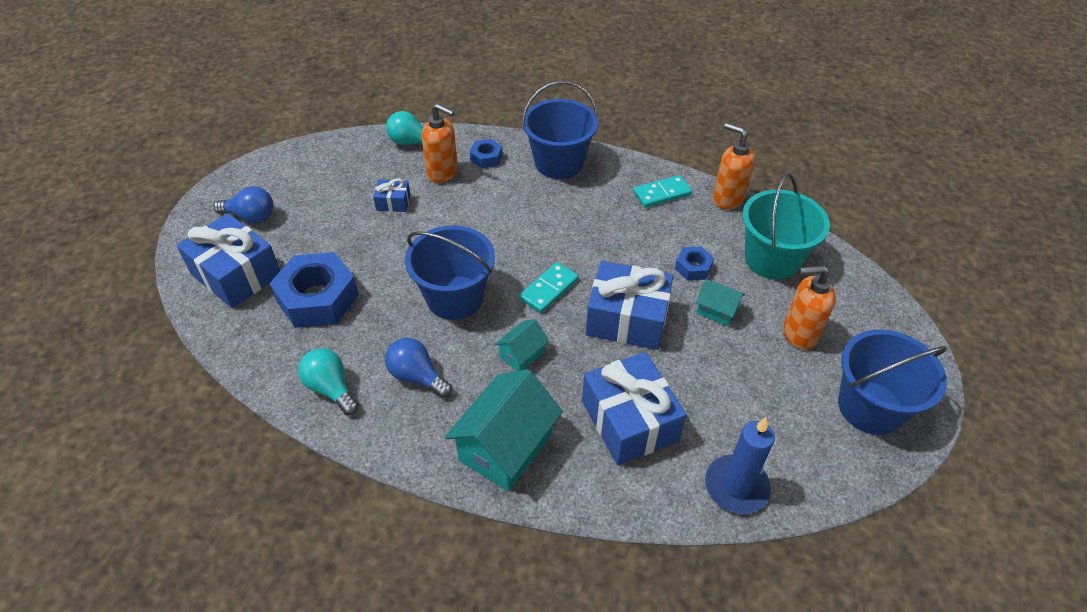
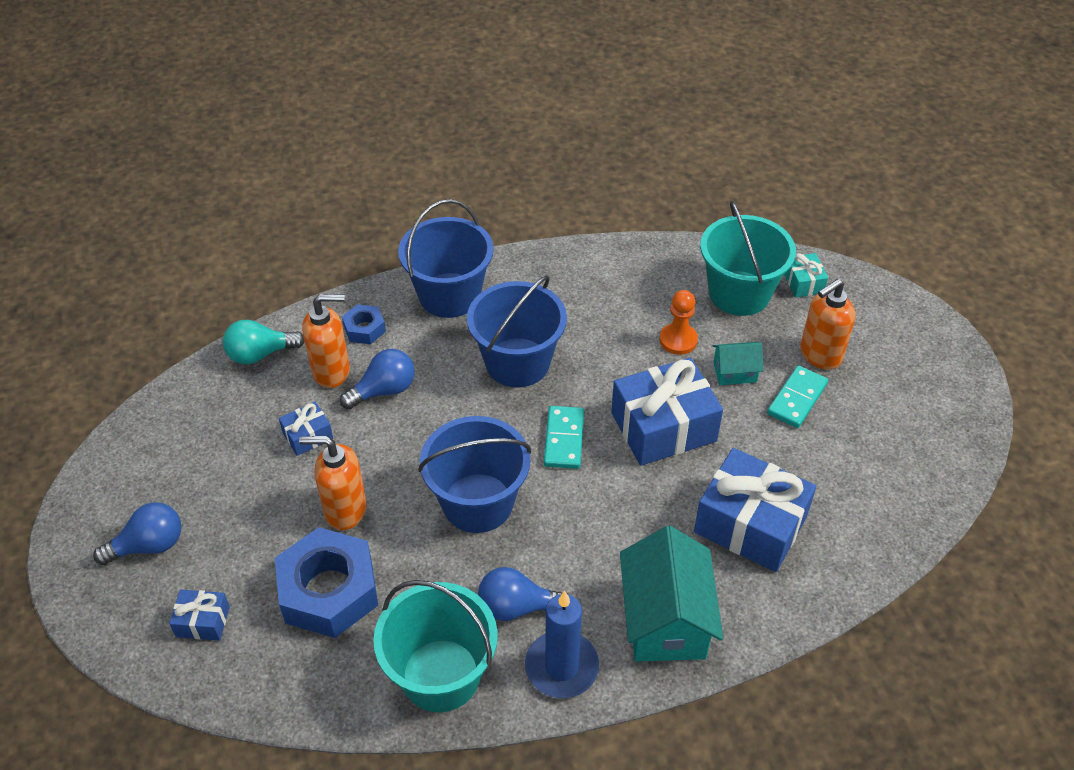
camera: 35 degrees left, 0 degrees up
blue gift [176,213,280,308] -> blue gift [169,590,230,641], size x0.47
turquoise light bulb [298,348,359,415] -> turquoise bucket [373,580,498,712]
turquoise house [495,319,549,371] -> none
turquoise domino [633,175,692,208] -> turquoise domino moved to [767,365,828,428]
blue nut [675,247,714,280] -> orange pawn [659,290,698,355]
blue candle [705,417,775,514] -> blue candle moved to [525,591,599,699]
orange soap dispenser [713,123,755,209] -> orange soap dispenser moved to [299,436,367,530]
blue bucket [838,329,947,435] -> blue bucket moved to [467,275,567,387]
none -> blue light bulb [340,349,415,409]
none -> turquoise gift [784,253,828,298]

